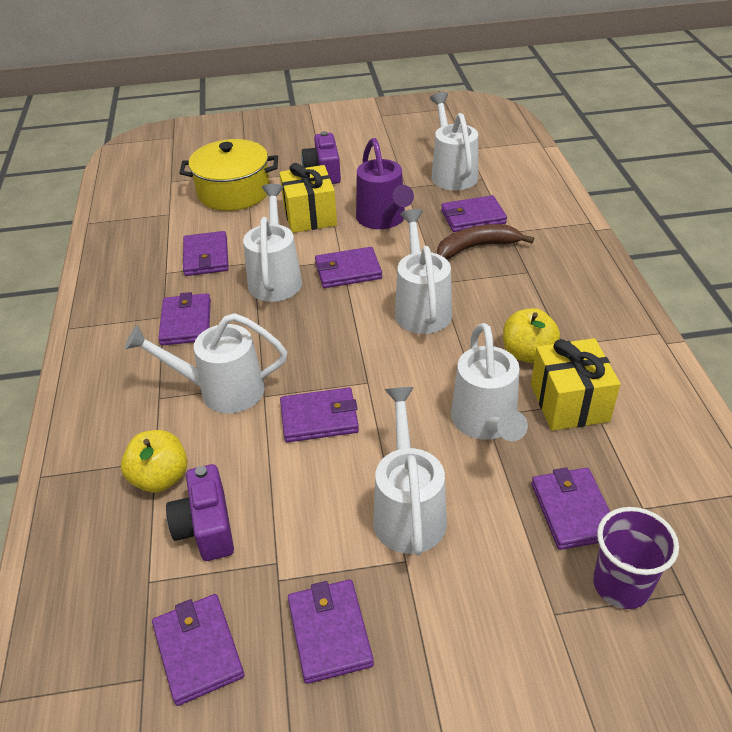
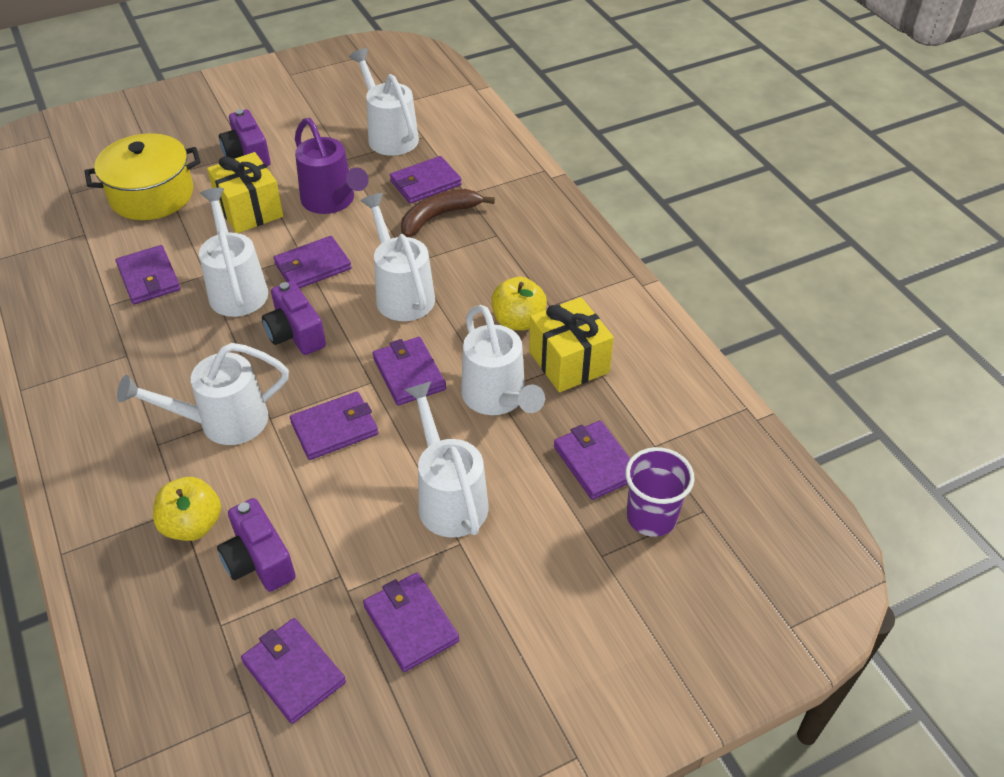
camera: 20 degrees left, 5 degrees up
purple wallet [158,292,211,345] -> purple wallet moved to [373,337,446,406]
none -> purple camera [262,281,326,355]

